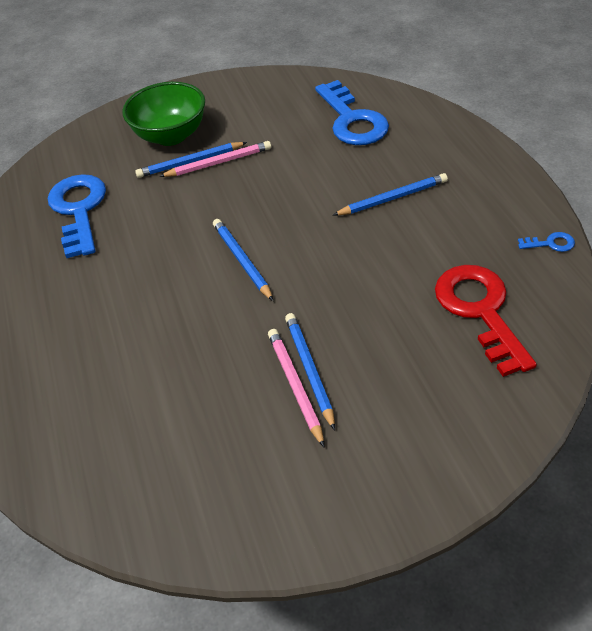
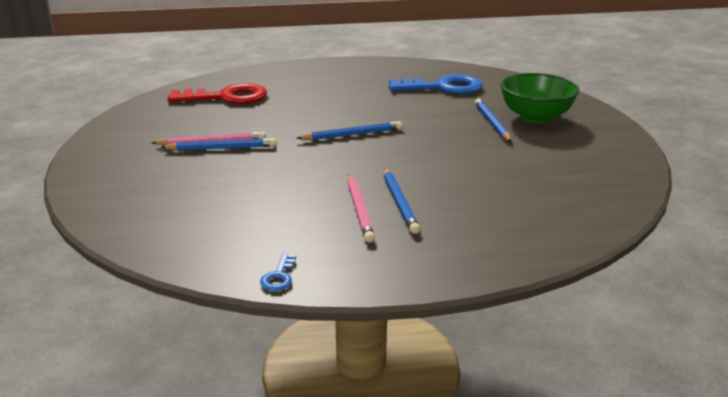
camera: 95 degrees right, 20 degrees down
pink pencil [159,141,271,177] -> pink pencil moved to [348,174,375,243]
blue key [315,80,389,145] -> none
red key [435,265,537,377] -> red key moved to [168,83,267,104]

